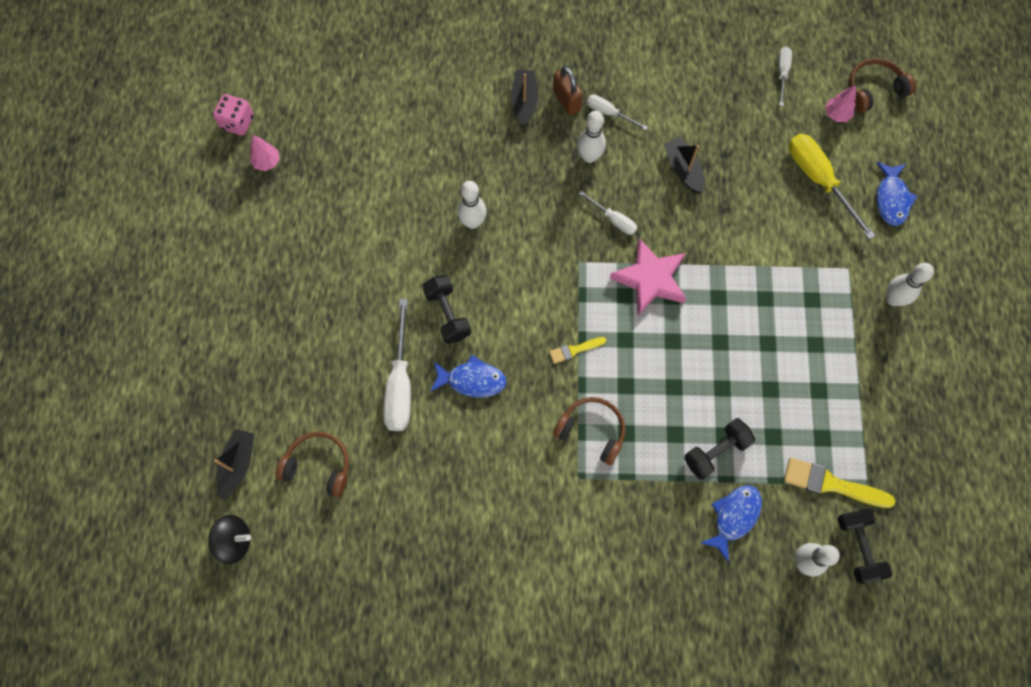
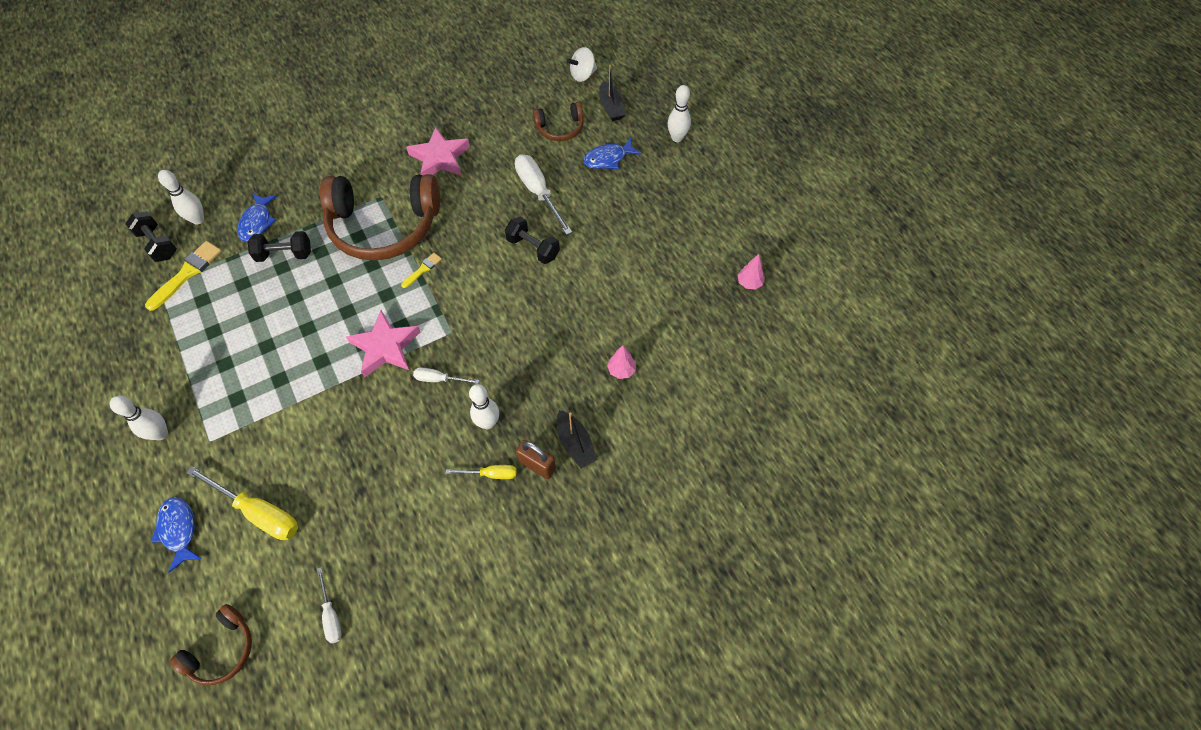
camera: 150 degrees right, 10 degrees down
black spinning top [208,515,251,564] -> white spinning top [567,47,597,82]
pink dice [213,94,254,135] -> none
blue fish [430,355,507,398] -> blue fish moved to [583,137,641,169]
white bowling pin [457,181,487,229] -> white bowling pin moved to [668,85,691,142]
brown headphones [553,397,625,465] -> brown headphones [320,174,440,261], size x2.09
white screwdriver [587,95,648,130] -> yellow screwdriver [446,465,516,479]
black boat [664,137,705,194] -> none
black dumbbell [684,418,755,480] -> black dumbbell turned 60 degrees clockwise [248,231,311,262]
yellow brush [784,457,896,508] -> yellow brush turned 45 degrees counterclockwise [145,241,222,311]
pink tree [825,85,856,122] -> pink tree moved to [607,345,636,379]
none -> pink star [406,127,470,176]

